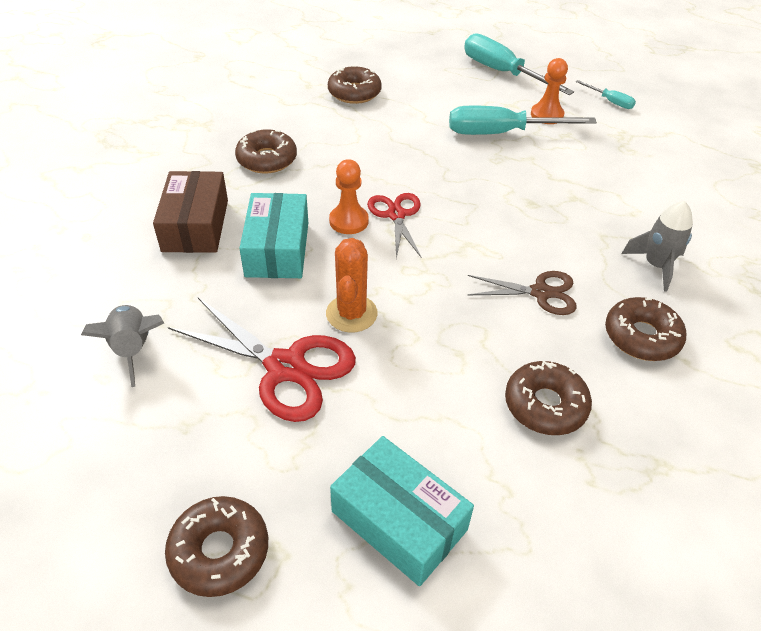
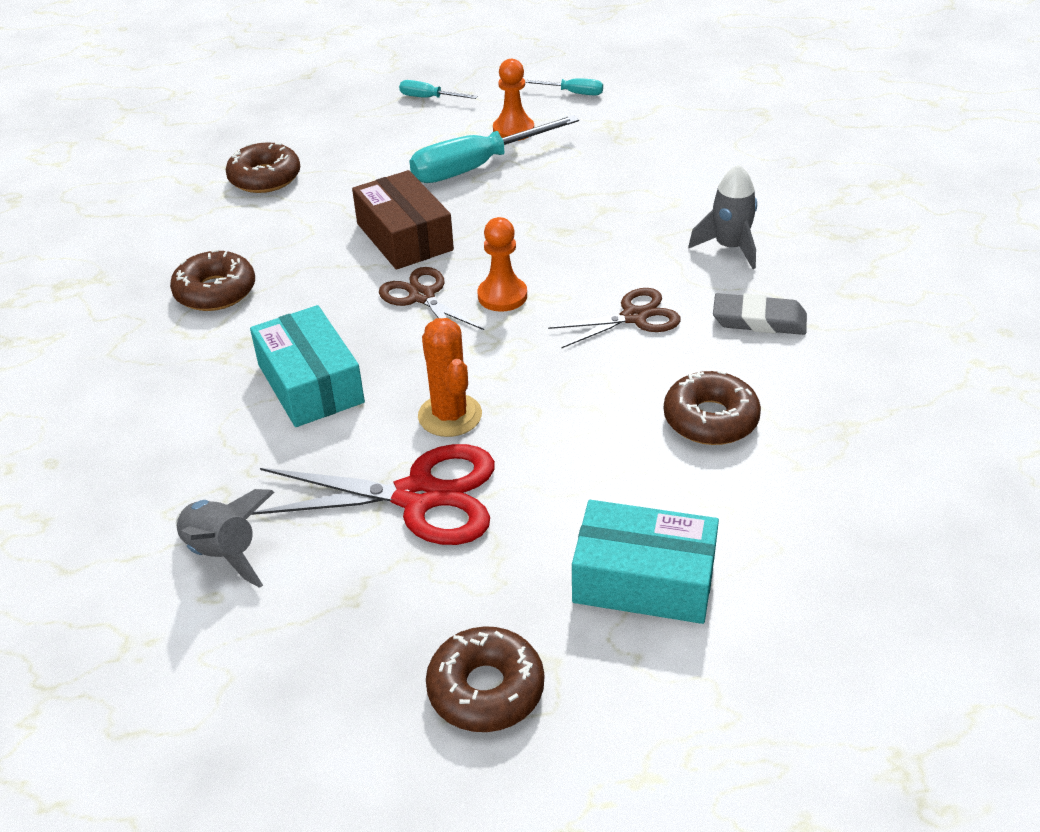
camera: 25 degrees left, 5 degrees down
brown box [153,171,228,253] -> brown box moved to [352,170,454,270]
orange pawn [329,159,369,234] -> orange pawn moved to [478,217,527,312]
red scissors [367,193,421,259] -> brown scissors [379,267,484,330]
turquoise screwdriver [464,33,574,95] -> turquoise screwdriver [399,80,477,99], size x0.48
brown donut [605,297,686,361] -> grey eraser [713,293,807,335]

